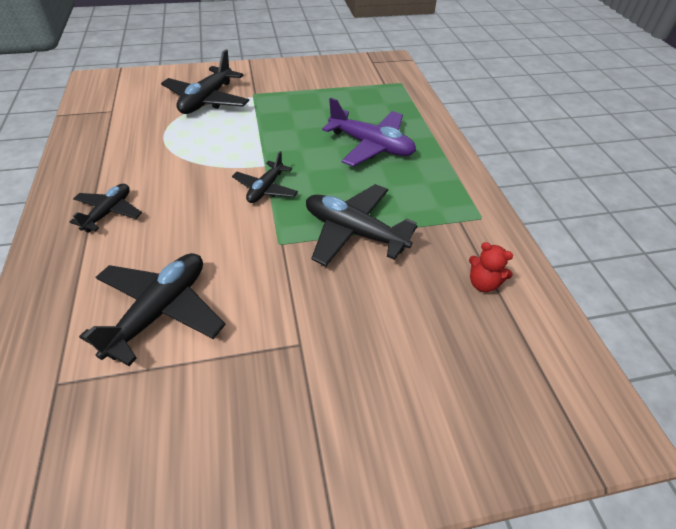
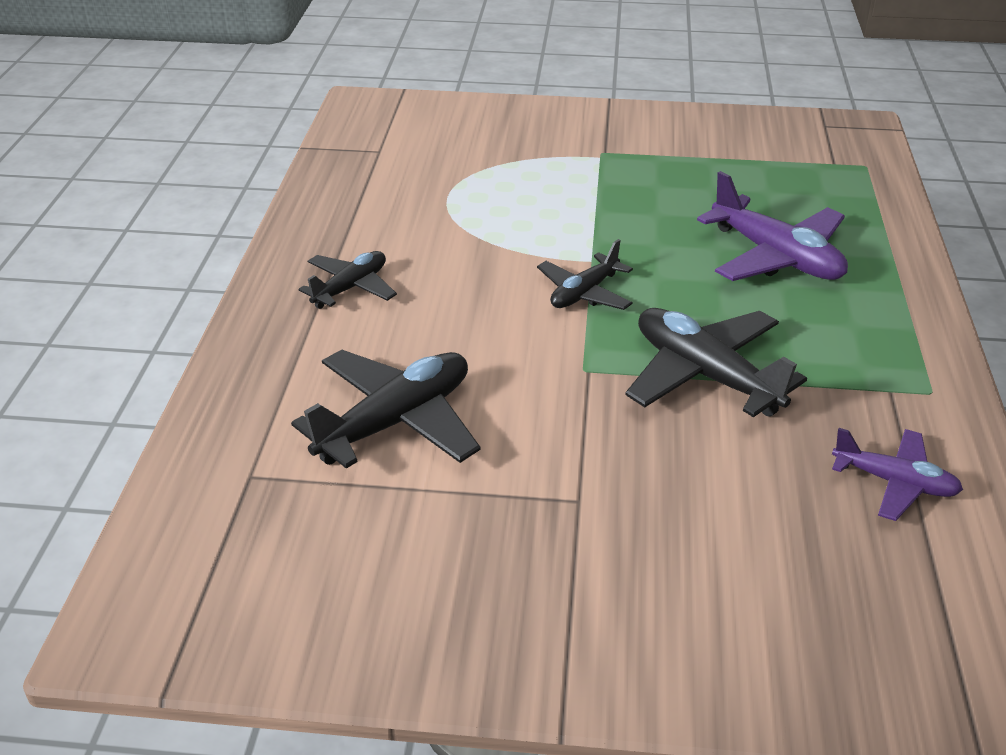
camera: 20 degrees right, 10 degrees down
black plane [161,50,249,114] -> none
red teddy bear [469,242,513,292] -> purple plane [832,428,963,521]

